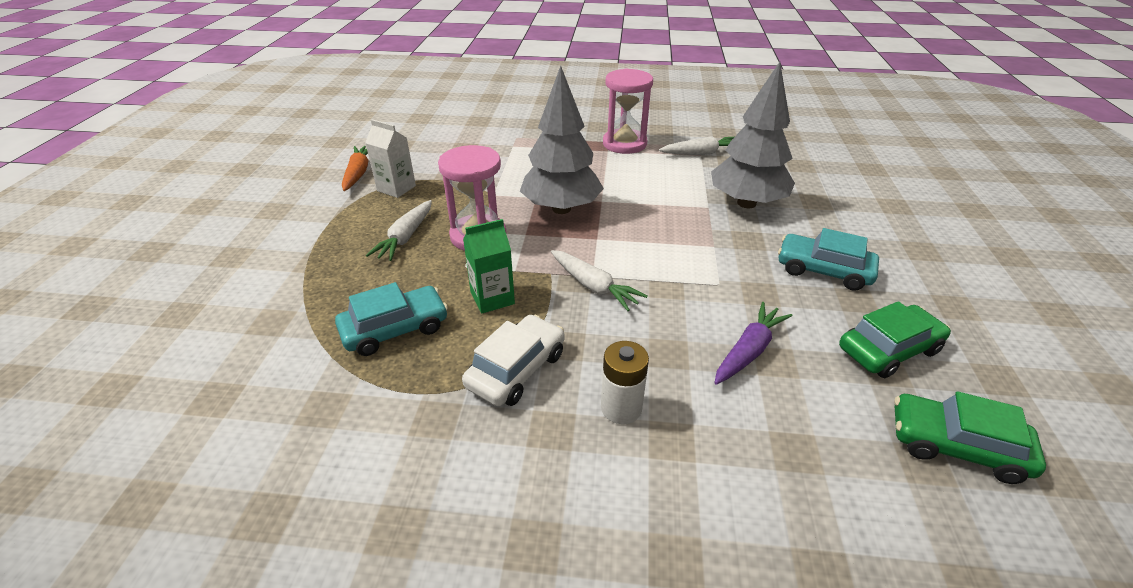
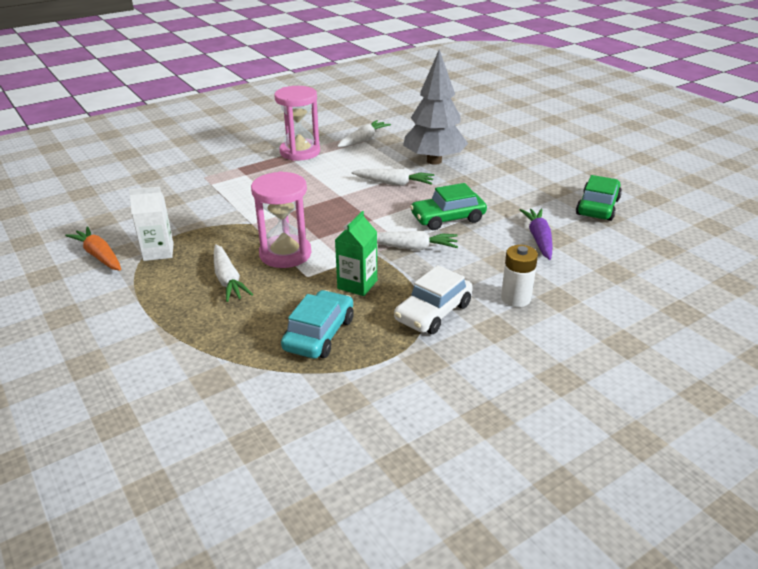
camera: 40 degrees left, 5 degrees down
white car [462,315,565,406] -> white car turned 135 degrees counterclockwise [394,265,473,334]
grey tree [520,66,604,214] -> none
turquoise car [778,228,879,291] -> none
green car [894,391,1046,484] -> green car moved to [410,183,487,230]
none -> white carrot [352,169,434,186]

